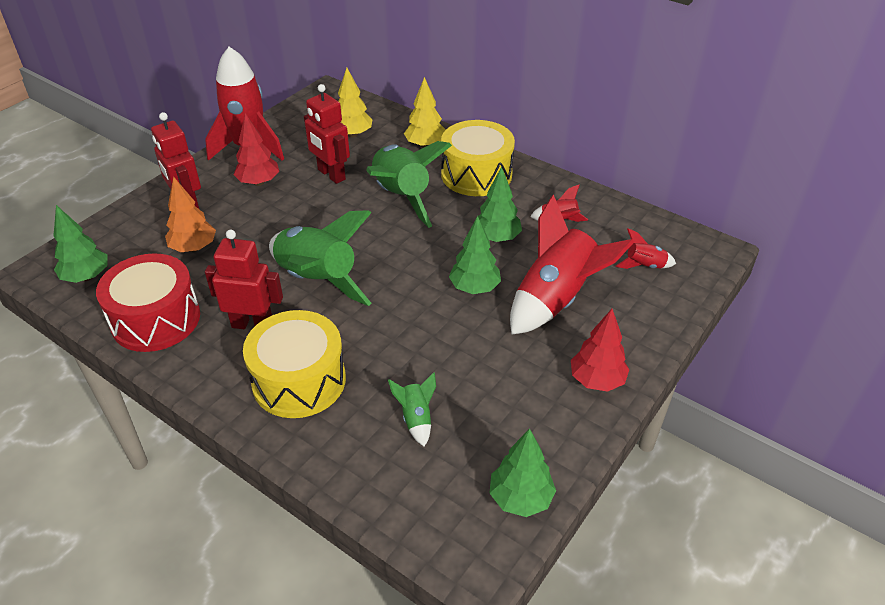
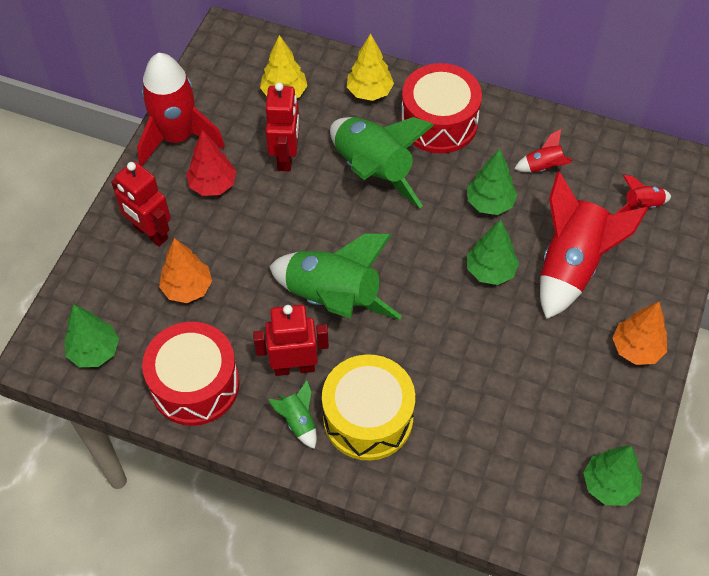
camera: 15 degrees left, 15 degrees up
red robot [304,84,350,184] -> red robot turned 120 degrees counterclockwise [265,82,300,171]
green rocket [388,372,436,447] -> green rocket moved to [268,380,317,449]
yellow drum [441,120,515,196] -> red drum [401,63,482,154]
red tree [571,309,630,392] -> orange tree [613,302,667,365]

